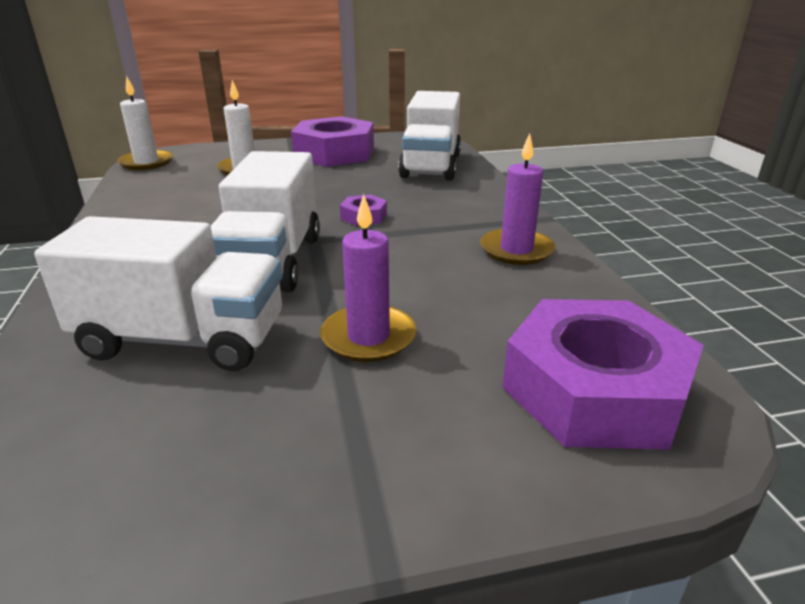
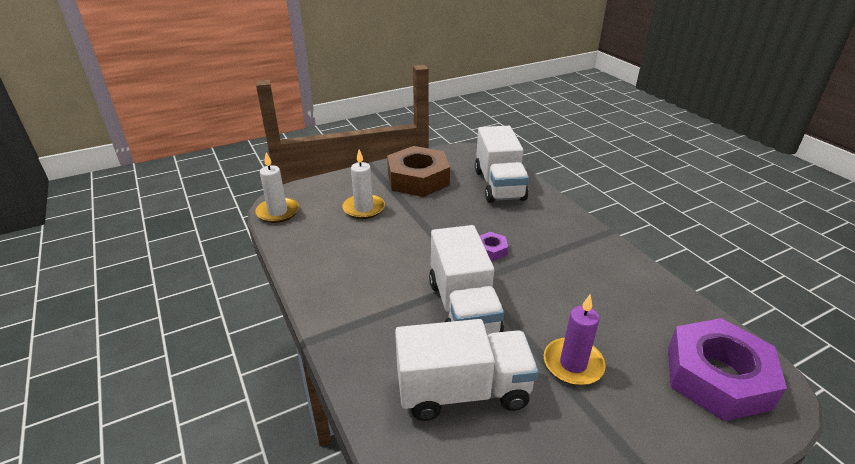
camera: 15 degrees left, 5 degrees up
purple nut [291,116,374,167] -> brown nut [387,146,450,197]
purple candle [480,133,555,265] -> none

